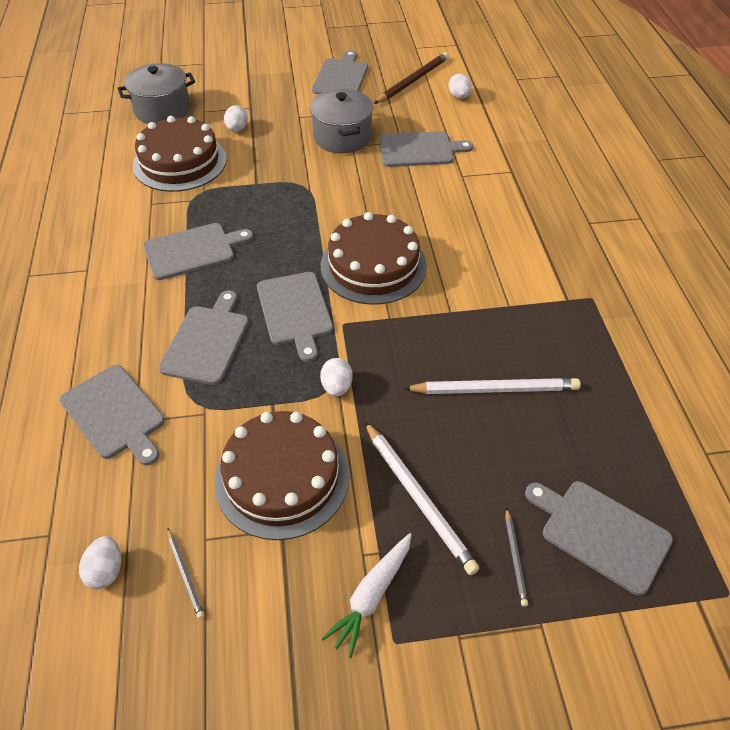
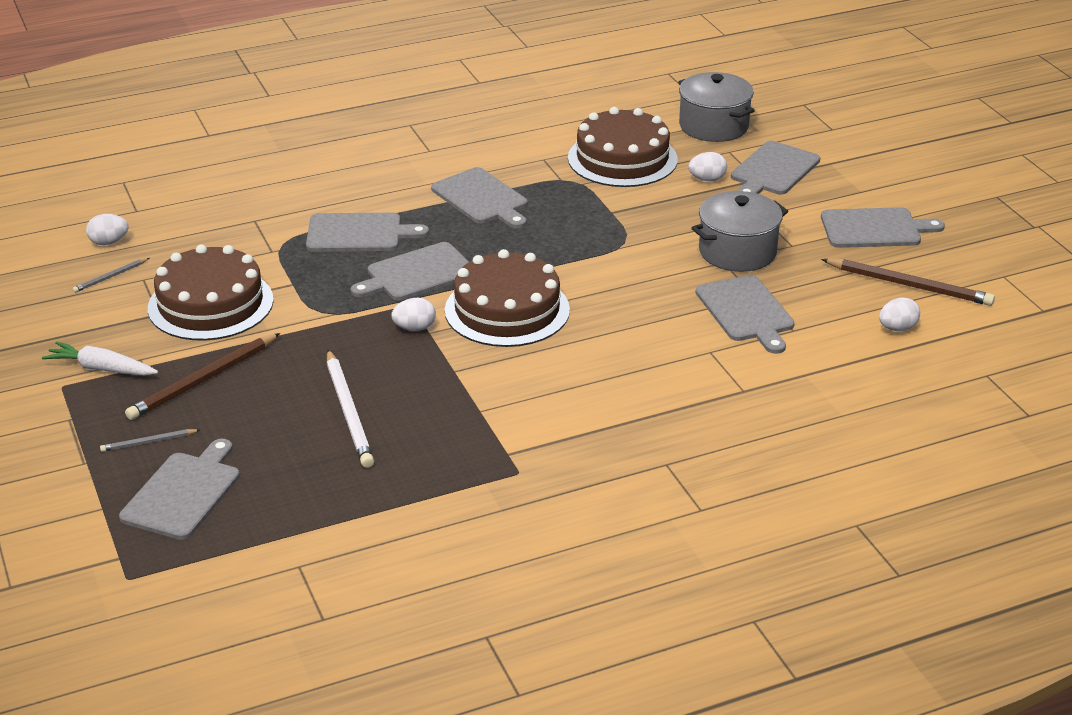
camera: 75 degrees right, 15 degrees down
grey cutting board [60,365,165,466] -> grey cutting board moved to [731,141,820,194]
white egg [320,358,353,397] -> white egg moved to [391,298,436,331]
white pencil [365,422,479,575] -> brown pencil [125,333,280,420]

